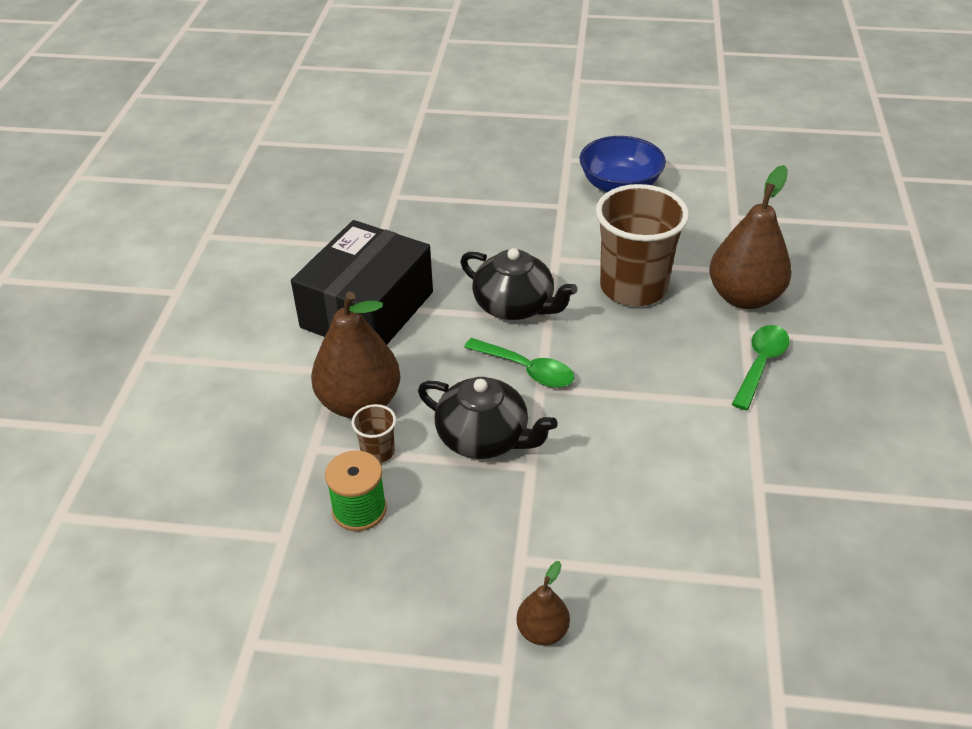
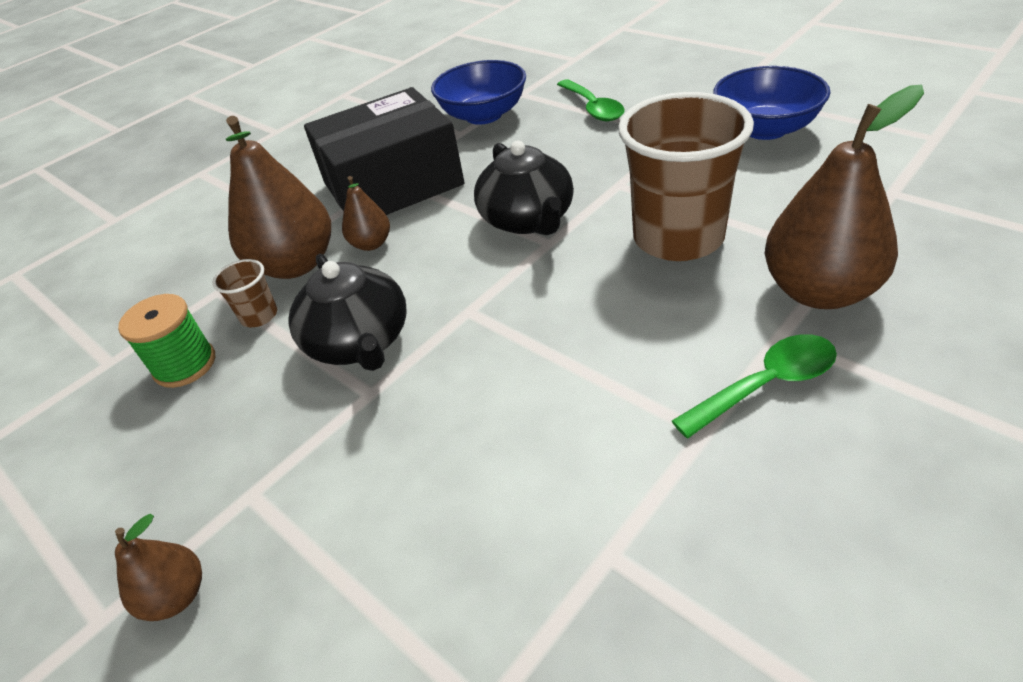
camera: 40 degrees right, 0 degrees up
green spoon [464,338,574,388] -> green spoon moved to [557,79,625,121]
none -> brown pear [342,176,390,251]
none -> blue bowl [431,60,526,125]

